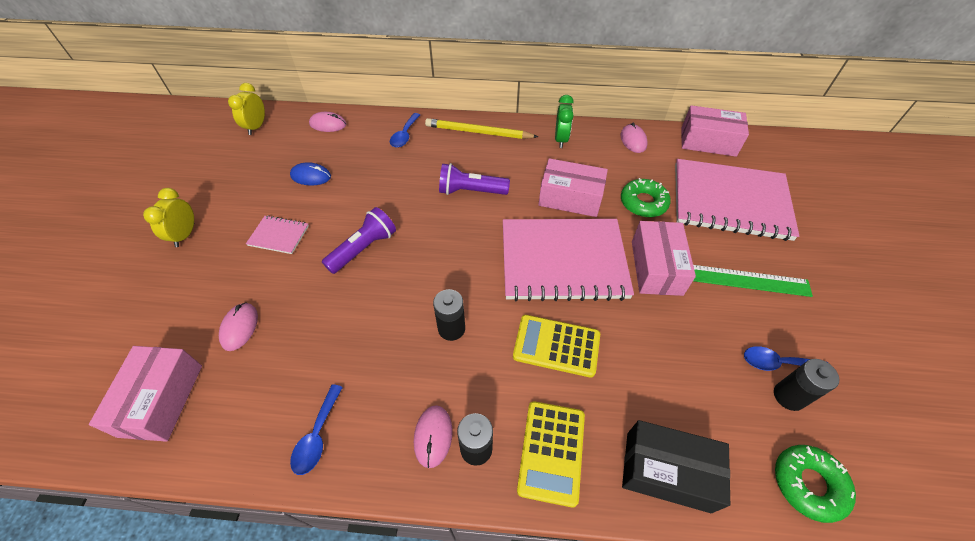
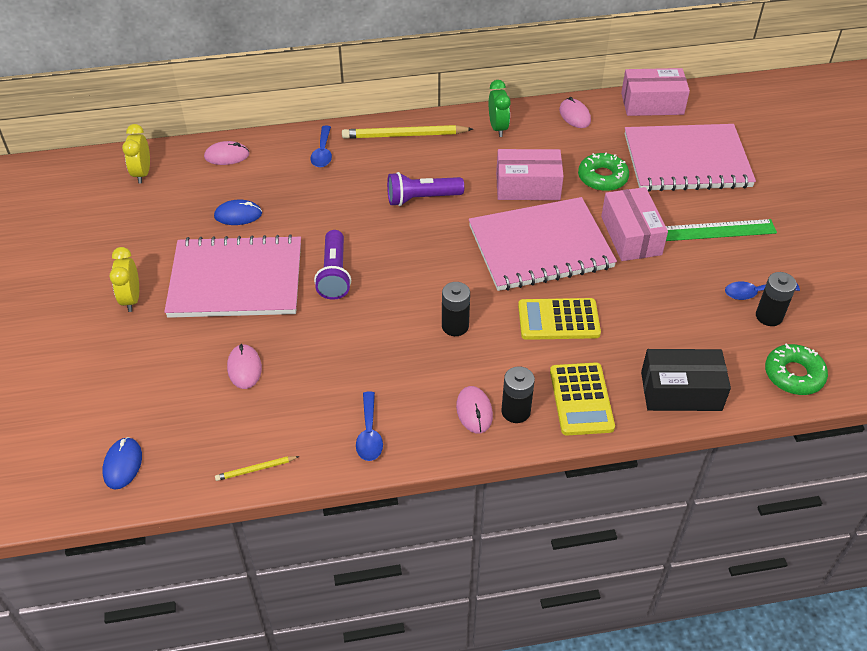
camera: 15 degrees left, 5 degrees down
pink box [89,346,202,442] -> none
pink notebook [246,215,309,254] -> pink notebook [164,234,301,318], size x2.38
purple flashlight [322,207,396,274] -> purple flashlight turned 150 degrees clockwise [314,230,351,300]
none -> blue mouse [102,437,142,489]
none -> yellow pencil [215,456,300,481]

